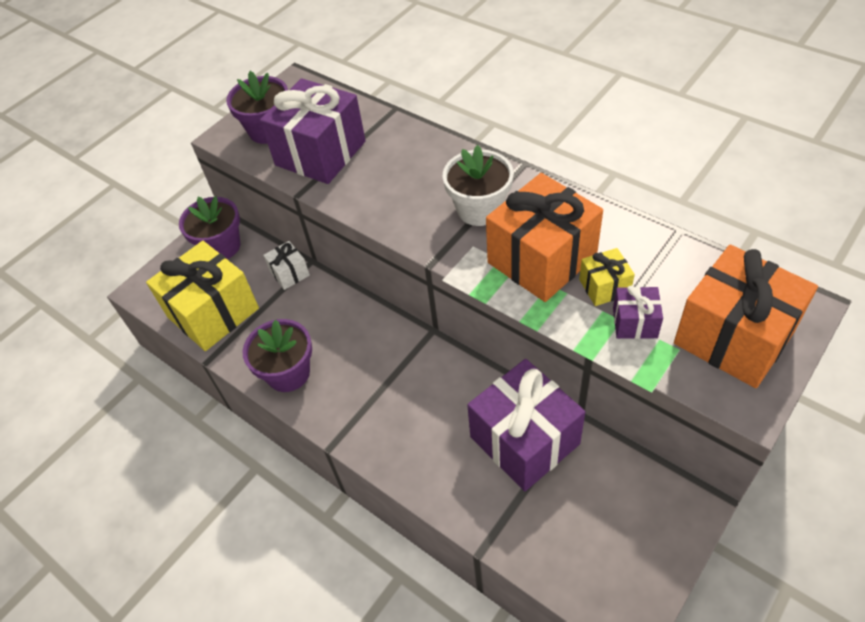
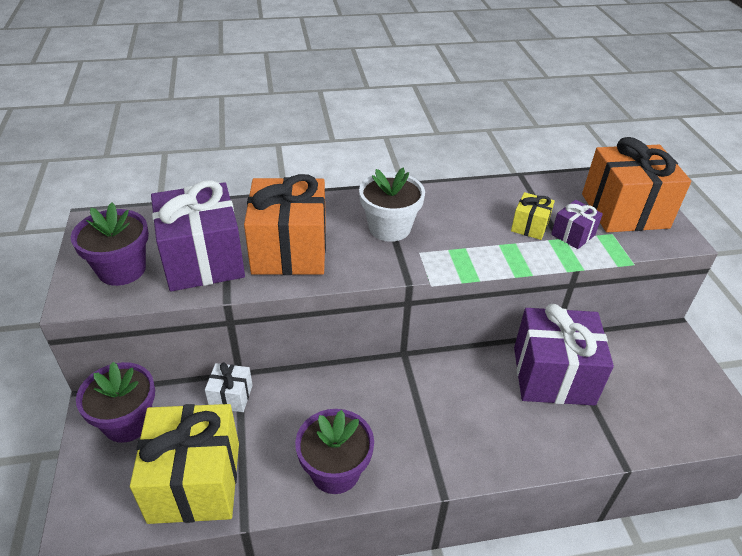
camera: 55 degrees left, 10 degrees down
orange gift [486,173,603,302] -> orange gift moved to [244,174,326,275]

